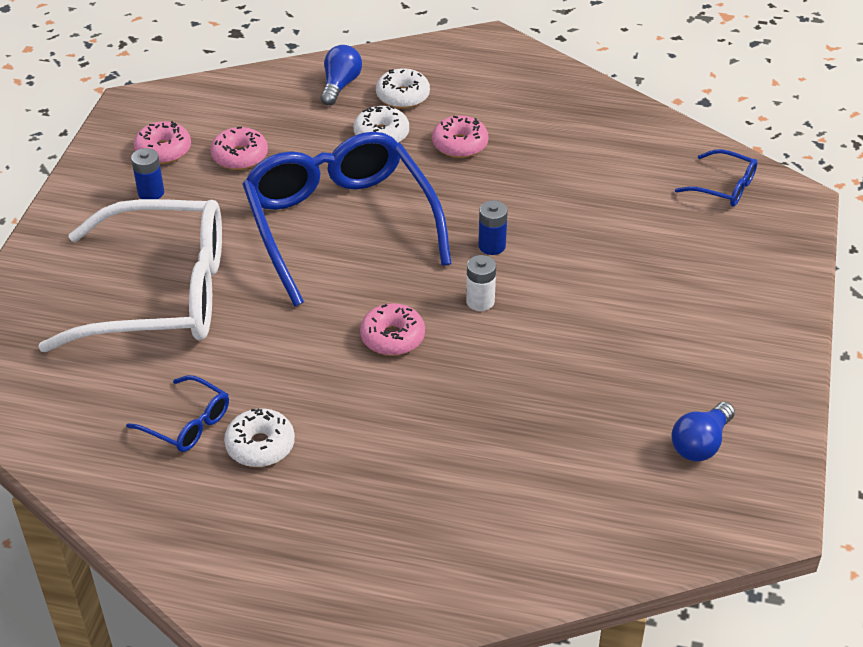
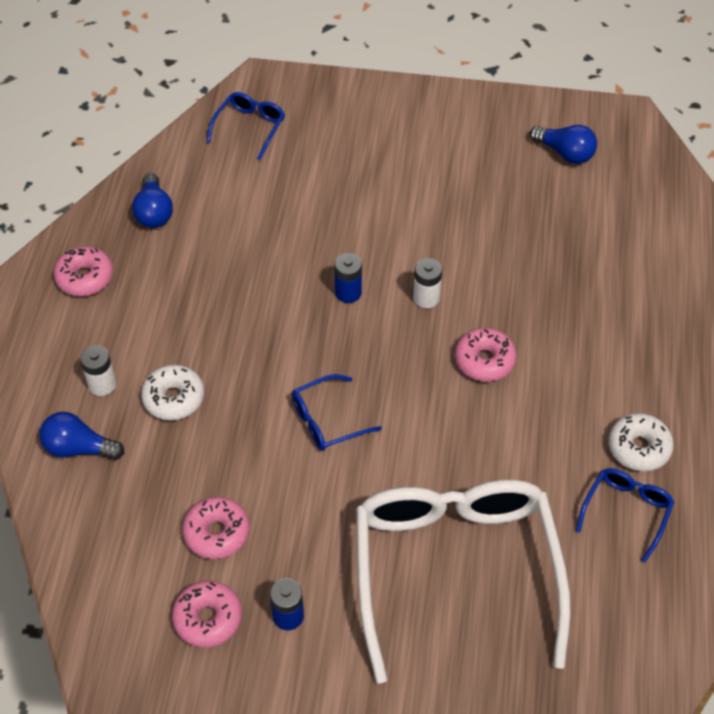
camera: 95 degrees left, 10 degrees up
blue glasses [242,132,452,306] -> blue glasses [292,374,382,451], size x0.42
white donut [376,68,430,109] -> white battery [80,345,116,396]
pink donut [432,115,489,158] -> pink donut moved to [54,246,113,296]
none -> blue light bulb [132,173,173,228]

